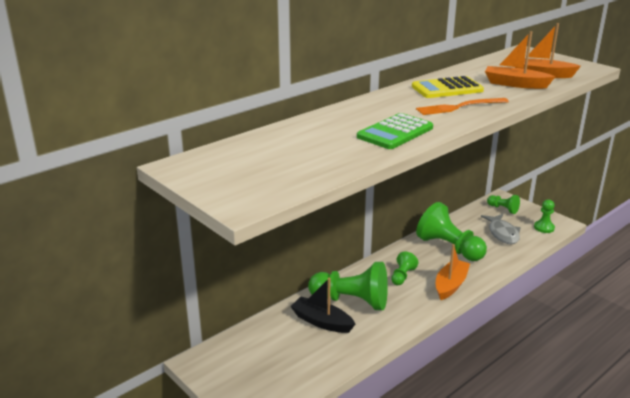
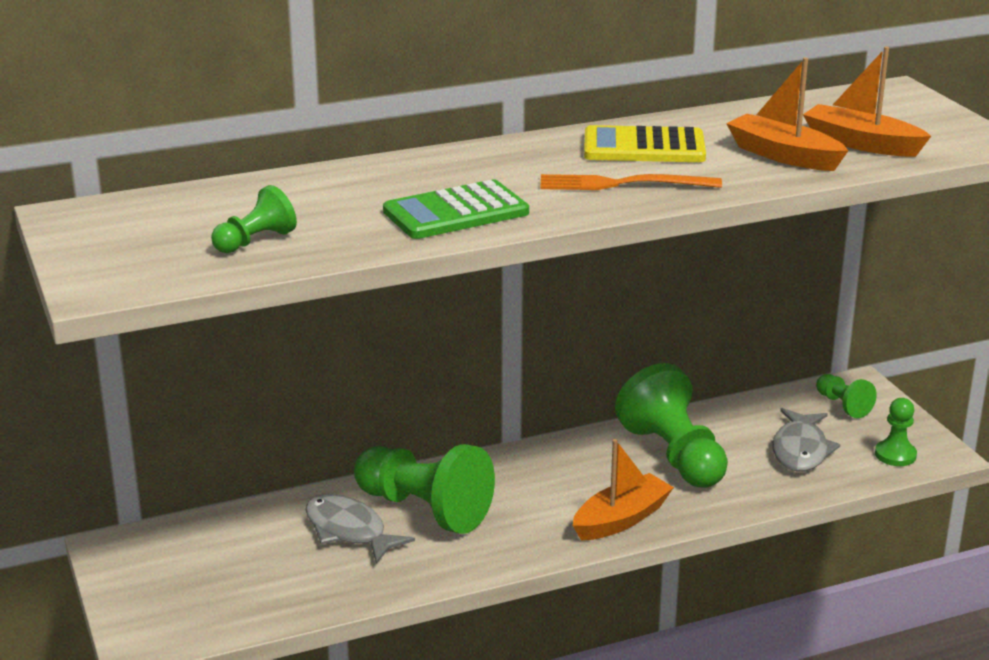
camera: 20 degrees right, 0 degrees up
black boat [290,277,355,333] -> grey fish [306,494,415,564]
green pawn [391,251,418,285] -> green pawn moved to [211,185,297,253]

